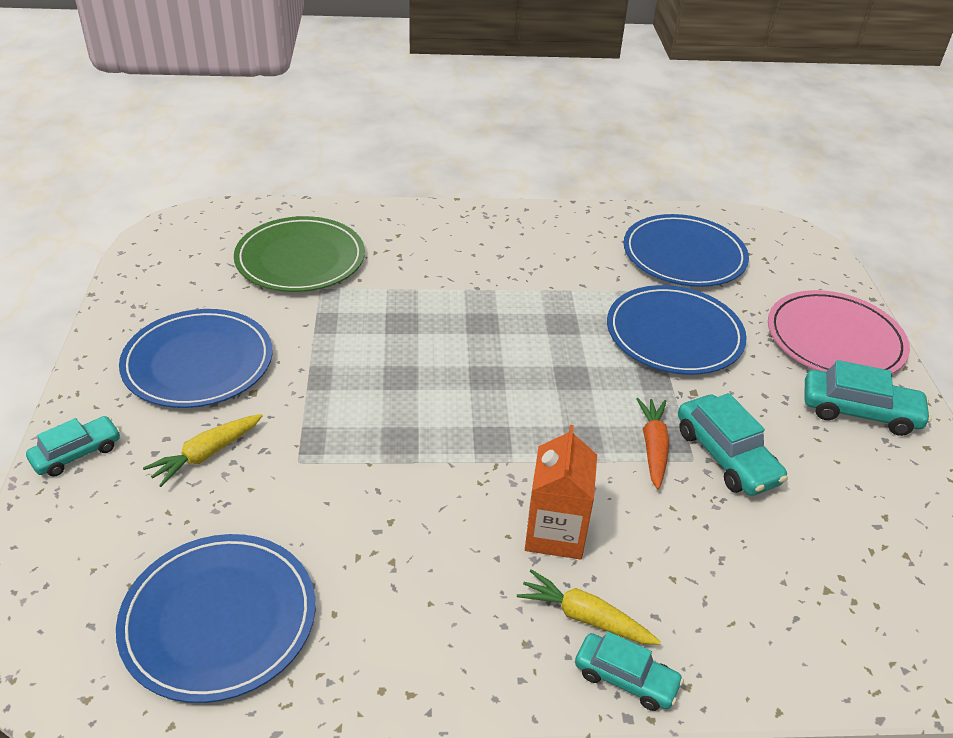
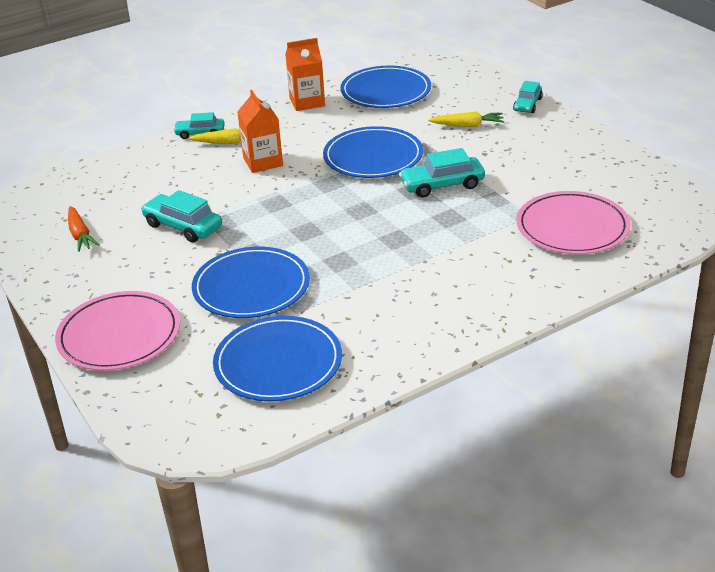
camera: 155 degrees right, 5 degrees down
blue plate [119,309,272,408] -> blue plate moved to [323,126,423,178]
yellow carrot [143,414,263,487] -> yellow carrot turned 75 degrees clockwise [429,111,504,127]
green plate [234,216,365,292] -> pink plate [516,191,631,254]
orange carrot [636,398,669,489] -> orange carrot moved to [68,206,100,252]
turquoise car [805,360,932,436] -> turquoise car moved to [399,148,485,198]
none -> orange carton [285,38,325,111]

